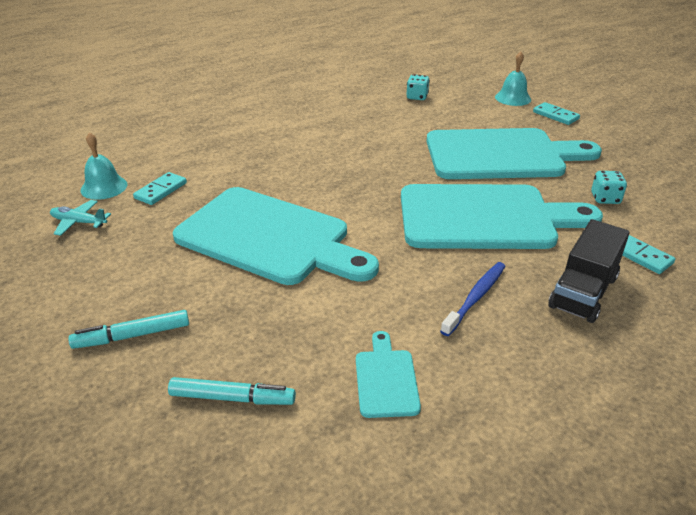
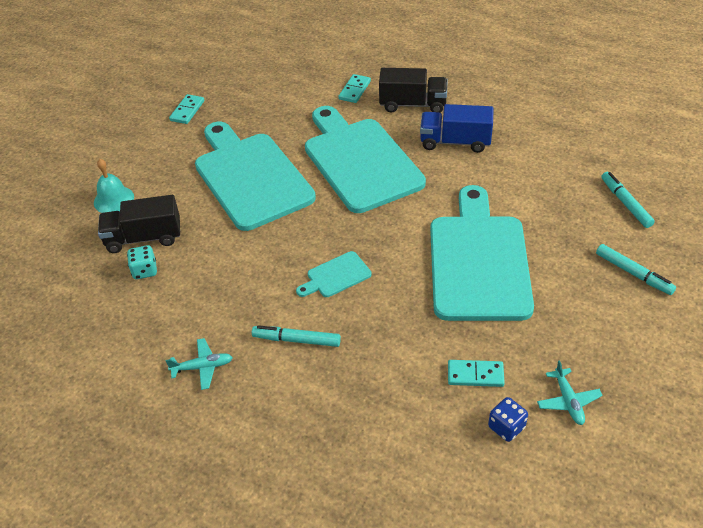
camera: 115 degrees left, 10 degrees up
turquoise bell [81,132,127,200] -> blue dice [488,397,528,442]
turquoise cutting board [356,331,421,418] -> turquoise cutting board moved to [296,251,372,297]
blue toothbrush [440,262,505,336] -> blue truck [420,104,494,153]
turquoise domino [533,102,580,125] -> turquoise domino moved to [169,94,205,124]
turquoise dice [591,171,627,204] -> none
none -> black truck [98,195,180,253]
none -> turquoise plane [166,338,233,390]
none -> turquoise marker [252,325,341,347]

